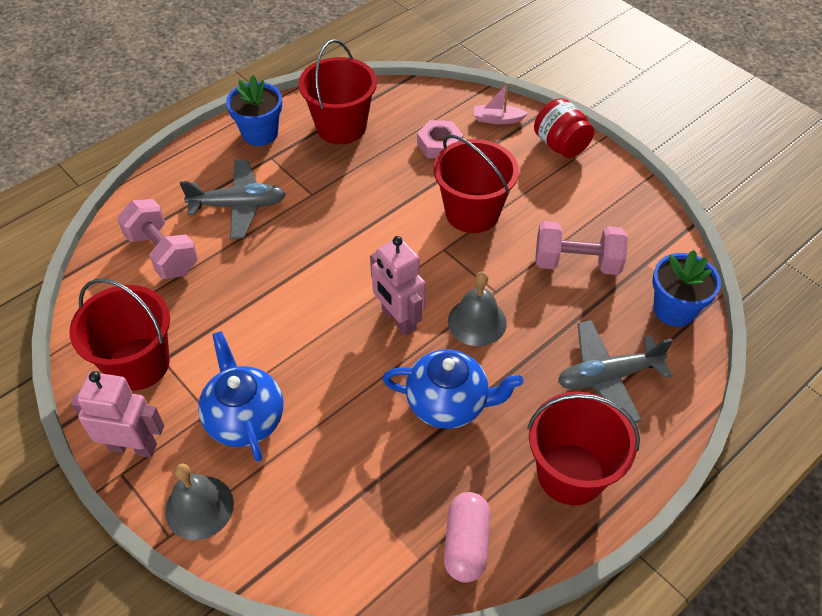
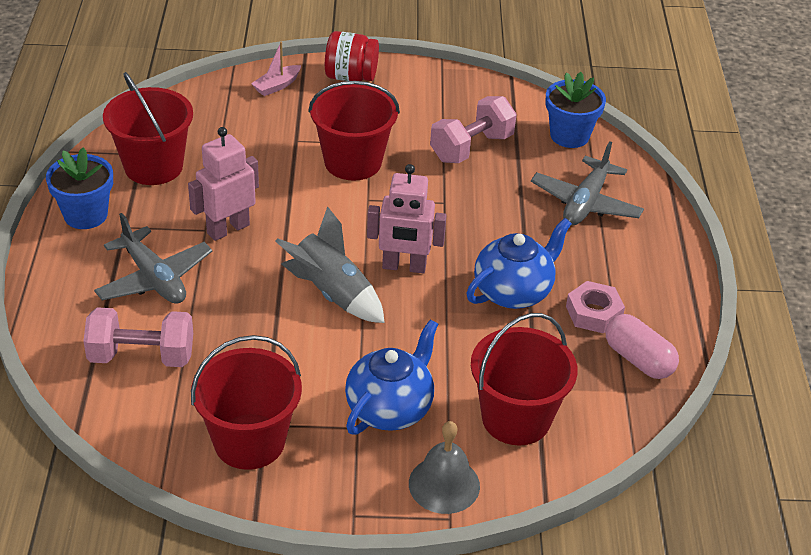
camera: 50 degrees left, 10 degrees down
pink robot [71,371,164,458] -> pink robot moved to [188,127,259,241]
grey plane [180,160,286,239] -> grey plane turned 105 degrees clockwise [94,213,212,304]
blue teapot [198,331,284,462] -> blue teapot turned 105 degrees clockwise [345,319,438,435]
pink nut [417,120,463,159] -> pink nut moved to [566,281,625,333]
grey bell [448,271,507,346] -> none
red bucket [527,392,640,505] -> red bucket moved to [471,313,578,445]
none -> grey rocket [275,206,385,323]

